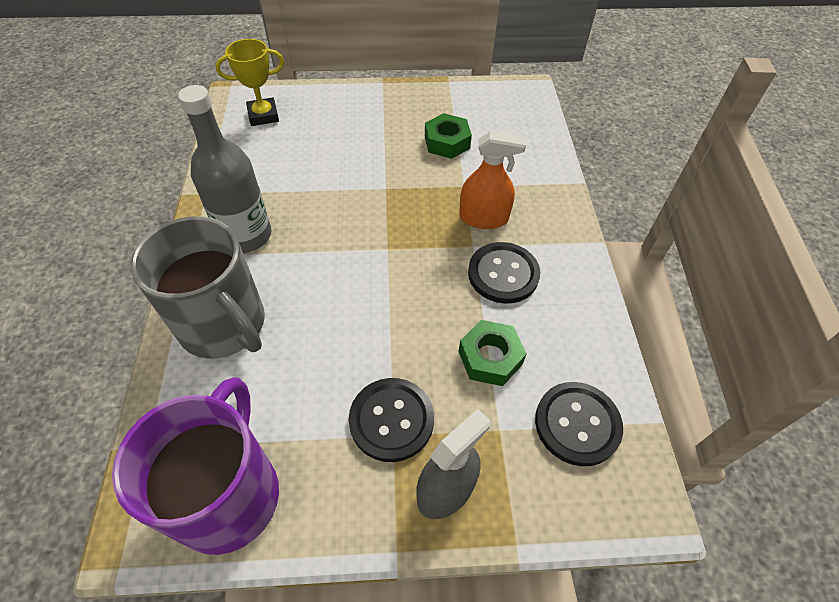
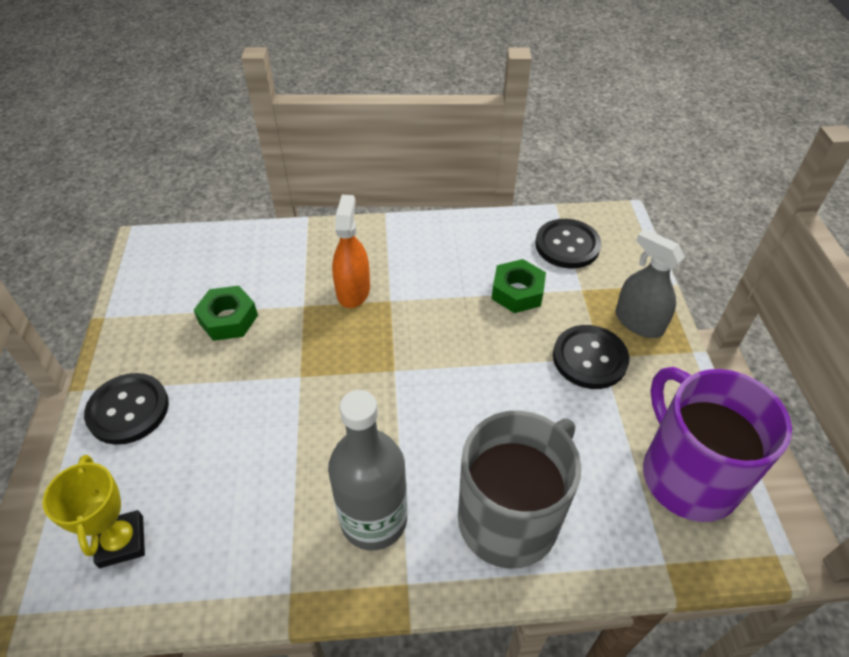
camera: 90 degrees left, 5 degrees down
purple mug [112,377,279,555] -> purple mug turned 60 degrees clockwise [643,367,792,522]
black button [468,242,540,304] -> black button moved to [84,373,169,445]

